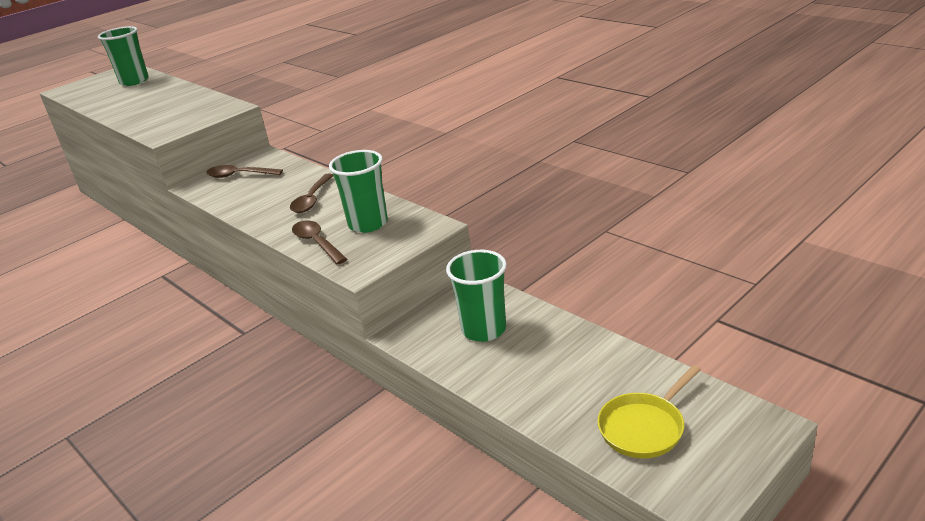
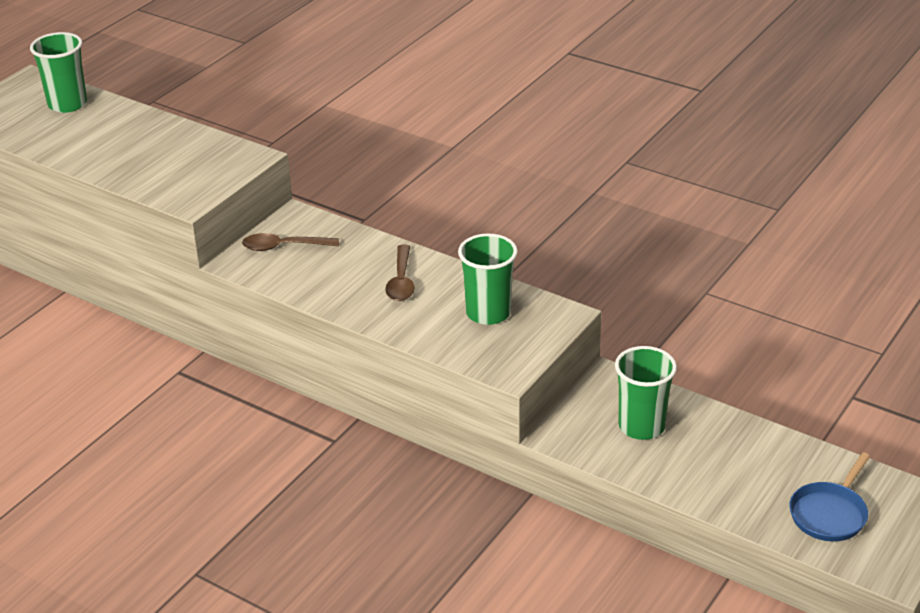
camera: 15 degrees left, 5 degrees up
brown spoon [292,220,347,265] -> none
yellow pan [597,365,701,458] -> blue pan [789,452,870,541]

